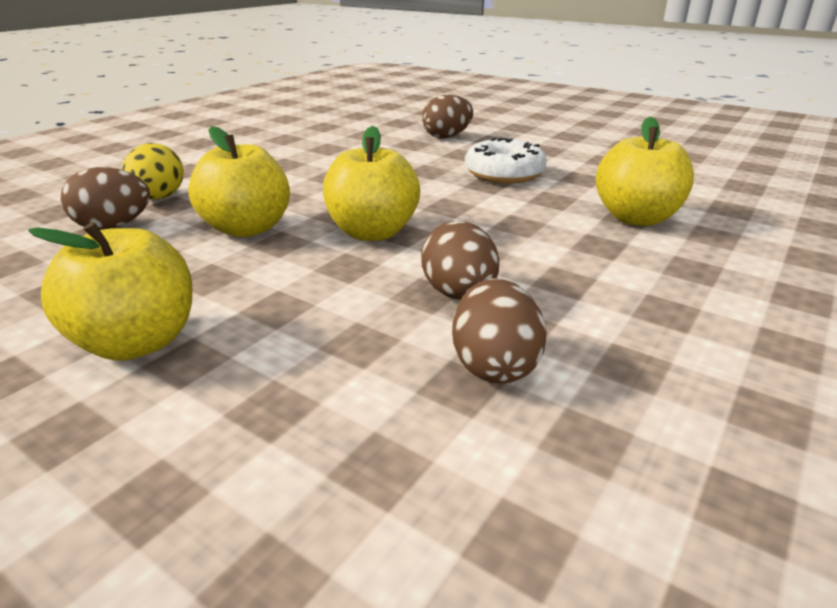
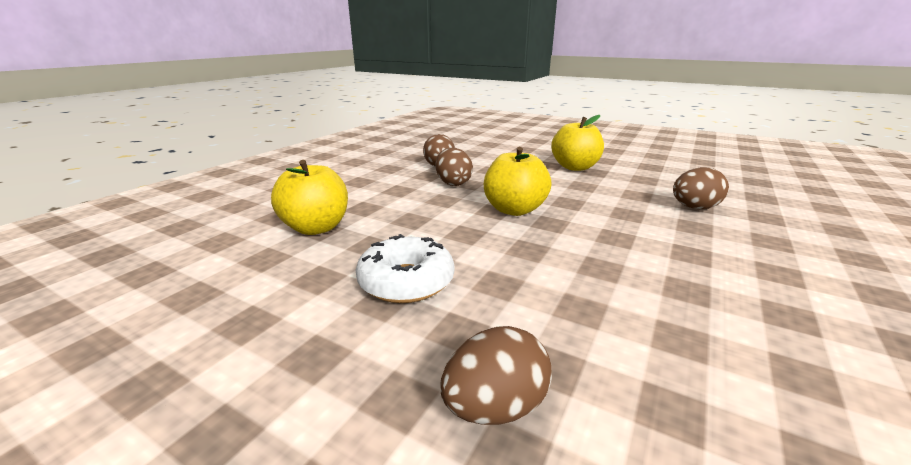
camera: 175 degrees right, 5 degrees down
yellow egg [122,143,184,200] -> none
yellow apple [188,126,290,237] -> none

